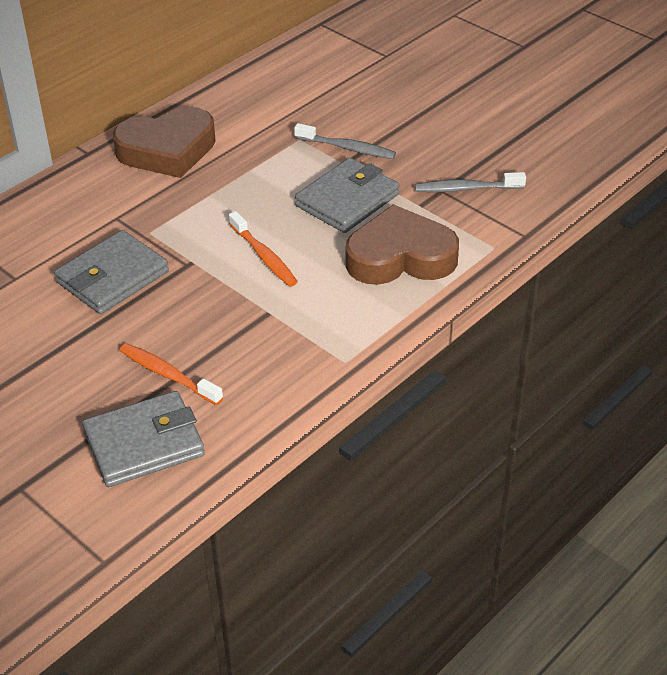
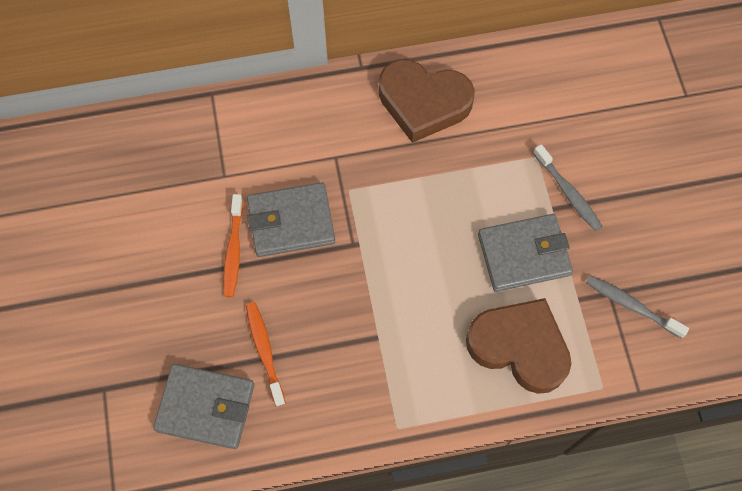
camera: 35 degrees right, 25 degrees up
orange toothbrush [229,211,298,287] -> orange toothbrush moved to [223,194,243,297]

